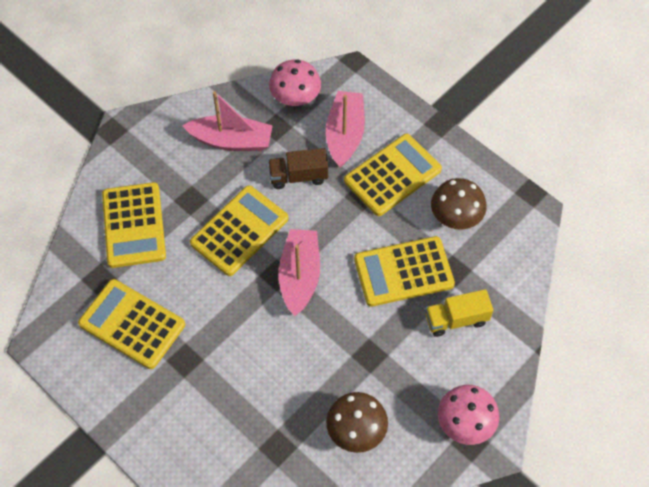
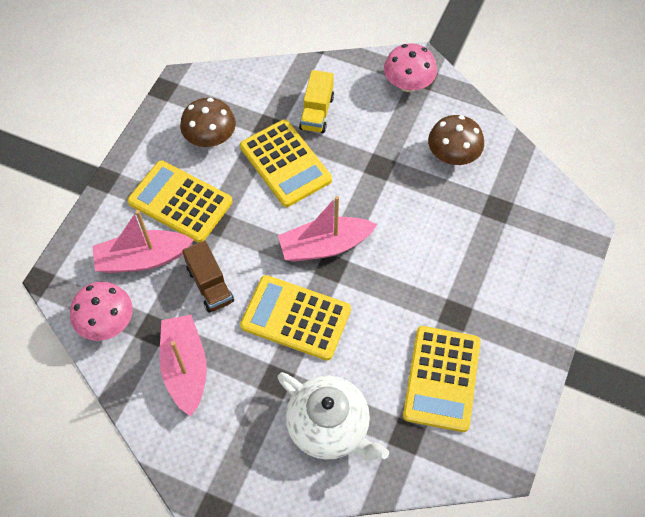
camera: 110 degrees left, 0 degrees up
yellow calculator [102,182,166,268] -> white teapot [277,372,389,460]
yellow truck [425,289,494,337] -> yellow truck turned 45 degrees clockwise [299,70,334,133]

